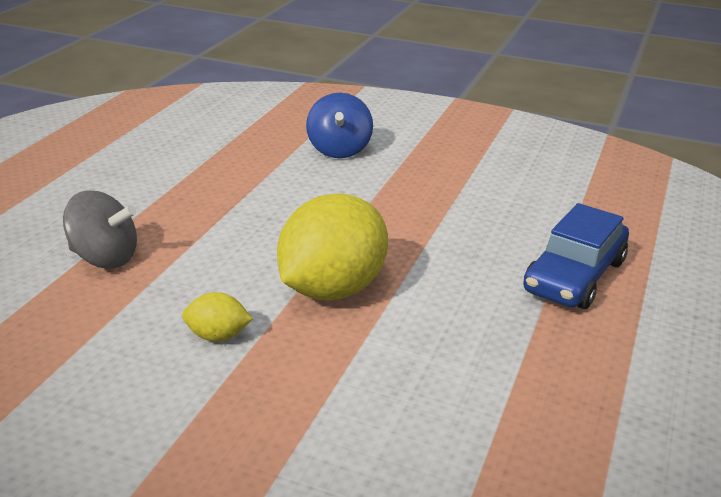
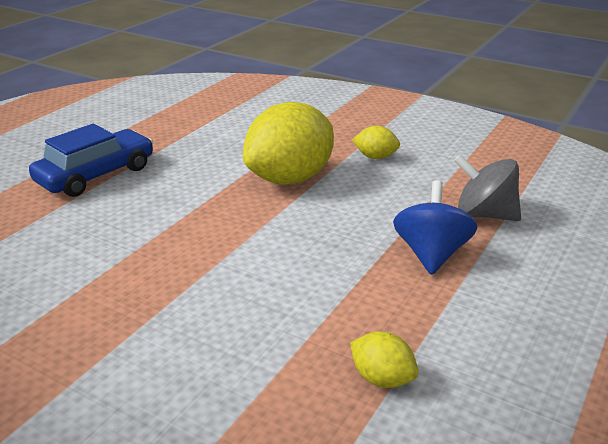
camera: 170 degrees left, 0 degrees up
blue spinning top [306,93,373,158] -> blue spinning top moved to [393,180,477,275]
none -> yellow lemon [350,331,419,388]

